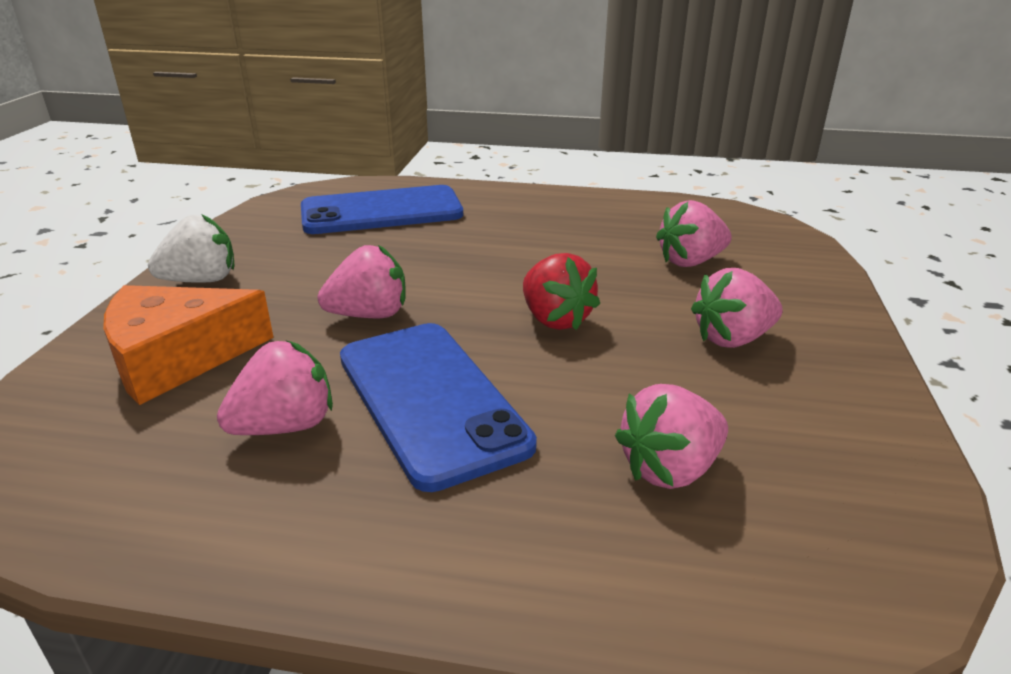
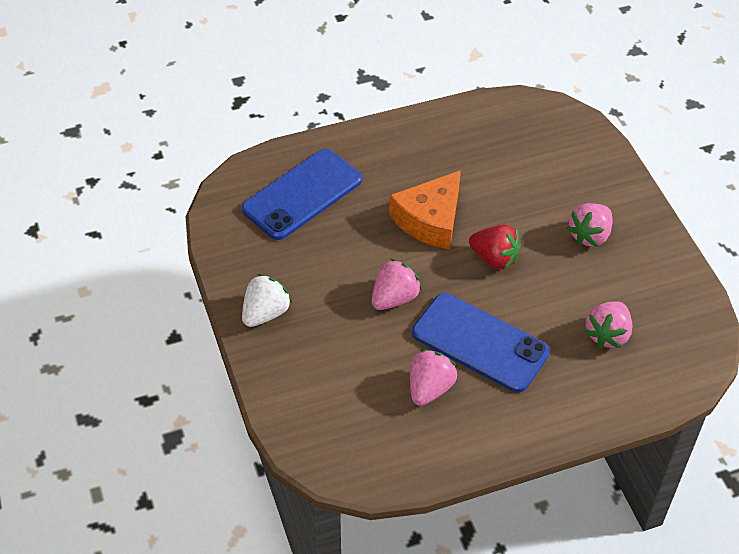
camera: 30 degrees left, 20 degrees up
orange cheese [103,285,274,405] -> orange cheese moved to [389,170,461,250]
pink strawberry [656,200,732,267] -> none

